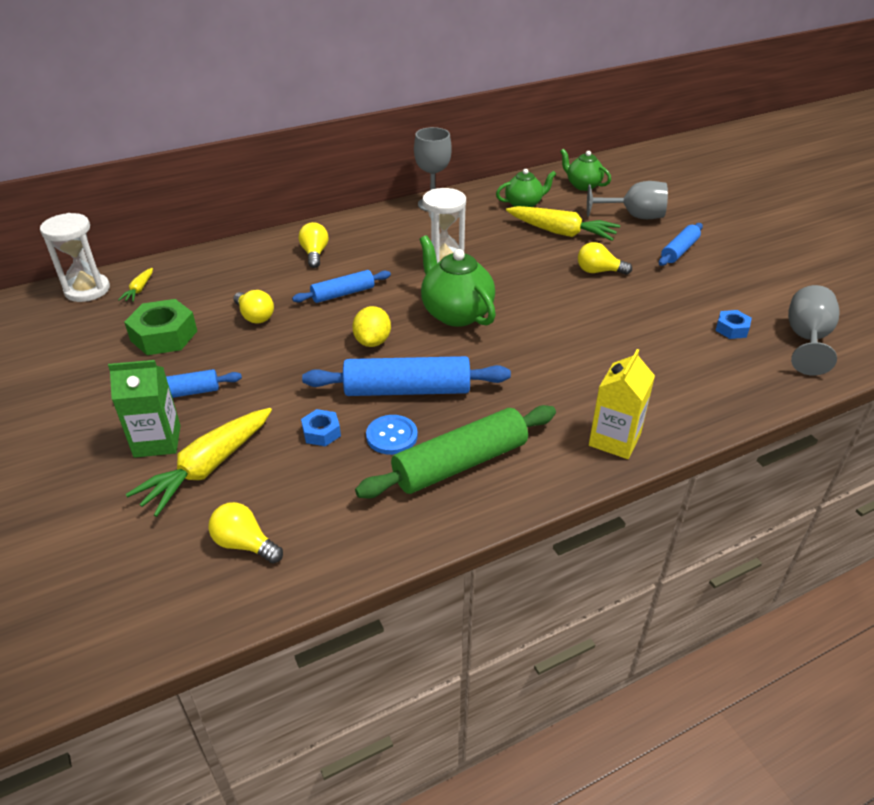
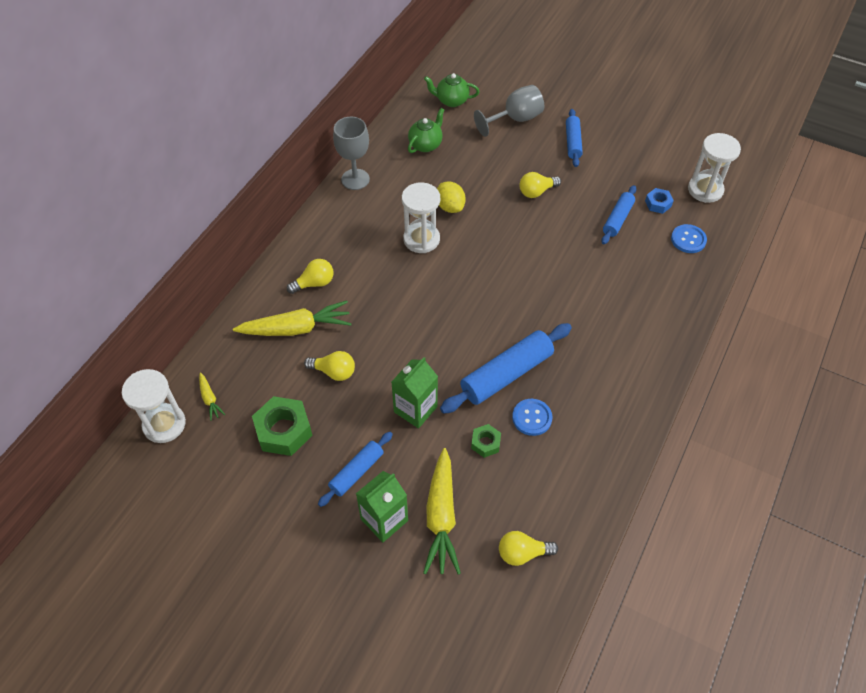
camera: 35 degrees left, 15 degrees up
blue rolling pin [292,270,391,303] -> blue rolling pin moved to [601,185,636,245]
yellow light bulb [299,222,328,268] -> yellow light bulb turned 105 degrees clockwise [287,259,334,294]
blue nut [301,409,341,446] -> green nut [471,424,501,458]
yellow lemon [352,306,391,347] -> yellow lemon moved to [437,181,466,213]
green rolling pin [355,405,556,498] -> none
green teapot [420,235,496,327] -> none
yellow carrot [506,206,620,241] -> yellow carrot moved to [233,301,352,336]
yellow carton [589,349,655,459] -> none
grey goblet [788,285,840,376] -> white hourglass [688,133,741,203]
none -> green carton [392,357,438,429]
none -> blue button [671,224,707,253]

